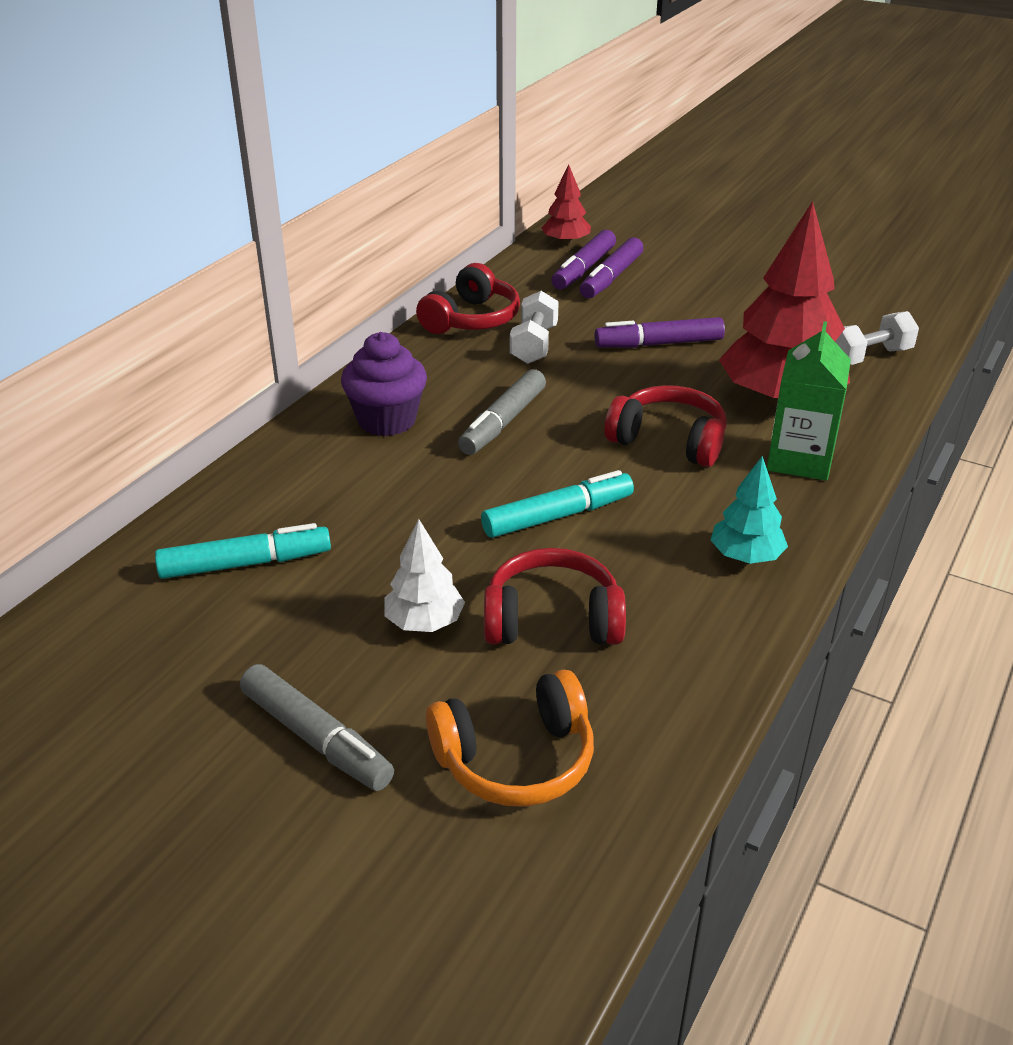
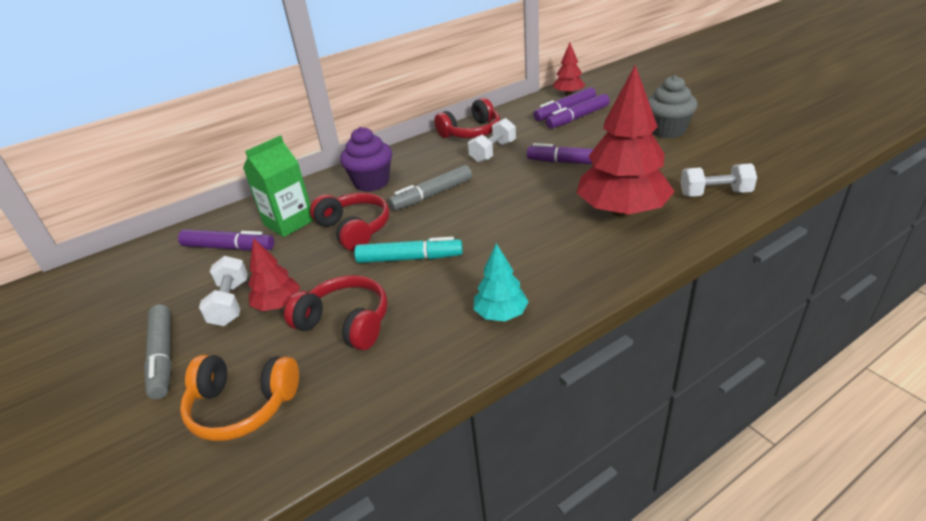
camera: 30 degrees right, 0 degrees up
turquoise marker [155,523,331,579] -> purple marker [178,229,274,251]
white tree [384,519,465,632] -> red tree [248,238,301,311]
red headphones [604,385,727,467] -> red headphones moved to [310,193,390,251]
green carton [767,321,851,480] -> green carton moved to [243,135,314,237]
none -> white dumbbell [199,256,248,326]
none -> grey cupcake [648,75,697,139]

